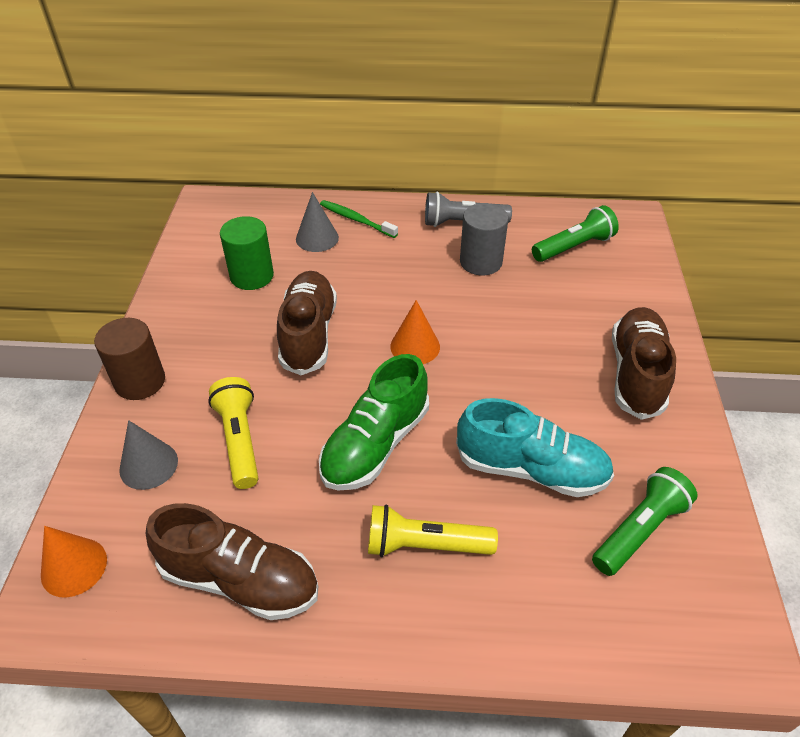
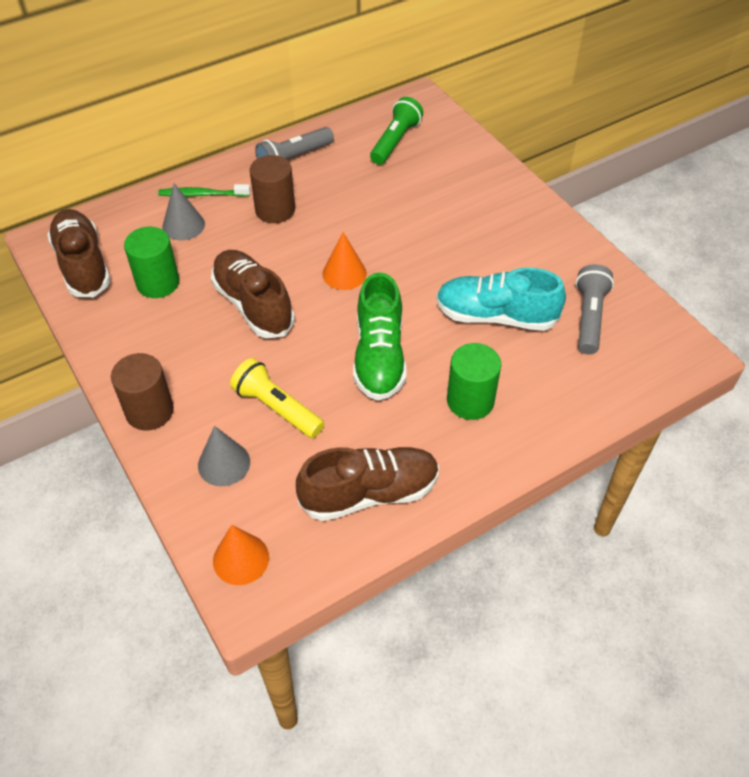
camera: 35 degrees left, 5 degrees up
yellow flashlight [368,504,498,557] -> green cylinder [447,343,501,420]
turquoise shoe [456,398,614,497] -> turquoise shoe turned 150 degrees counterclockwise [436,268,566,331]
grey cylinder [460,203,508,275] -> none
green flashlight [592,467,697,576] -> grey flashlight [576,264,614,355]
brown shoe [612,307,676,420] -> brown shoe moved to [47,209,111,297]
none -> brown cylinder [249,155,295,223]

